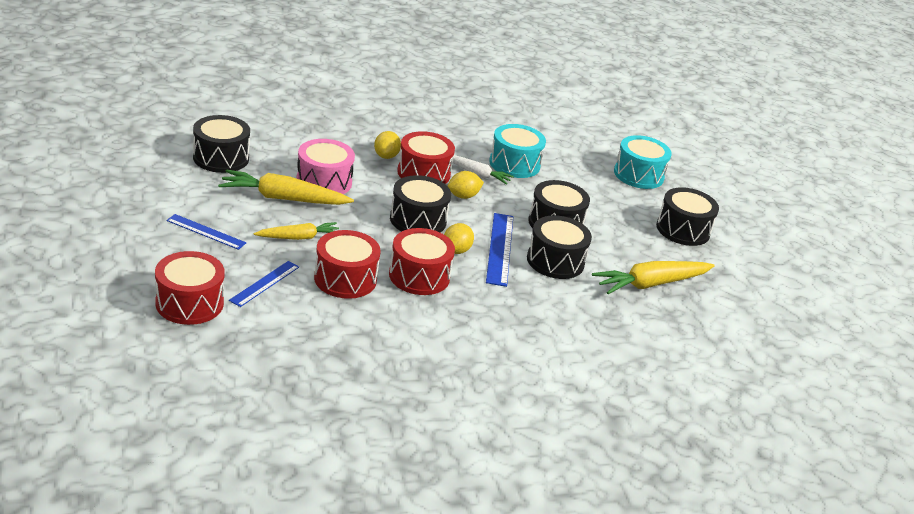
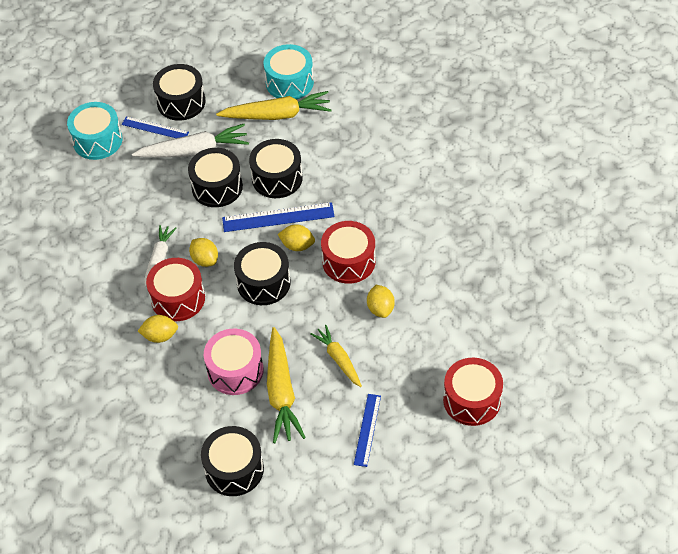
camera: 95 degrees left, 20 degrees up
blue ruler [229,261,299,307] -> blue ruler moved to [122,116,189,138]
red drum [314,230,381,299] -> yellow lemon [367,285,395,318]
turquoise drum [489,124,546,178] -> turquoise drum moved to [264,44,314,99]
yellow carrot [592,261,715,294] -> yellow carrot turned 60 degrees counterclockwise [216,91,331,120]
none -> white carrot [132,124,249,158]

